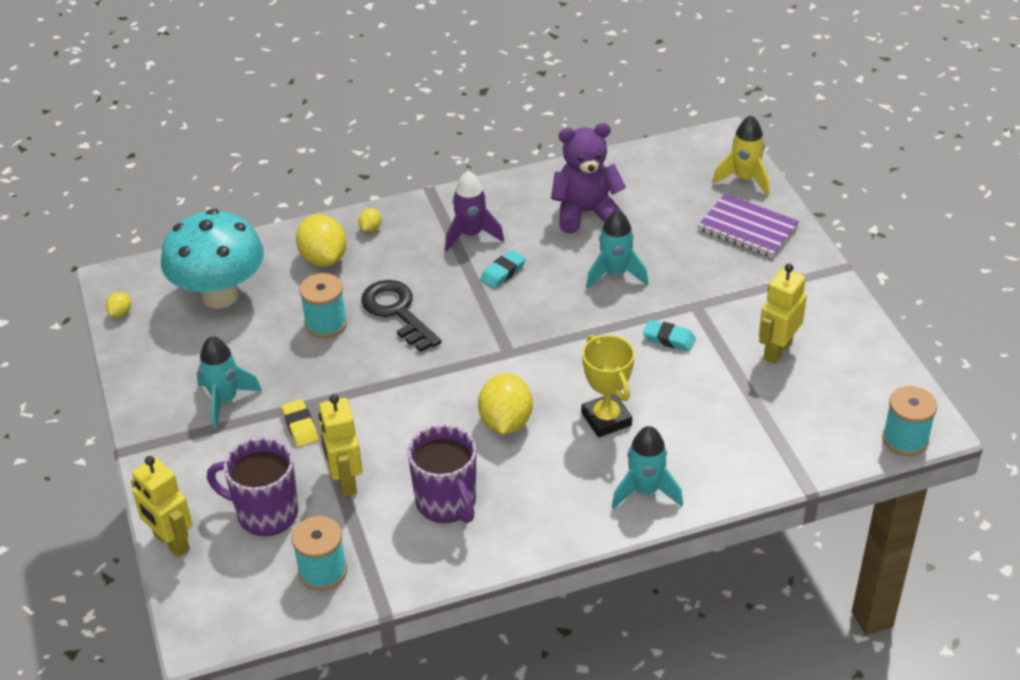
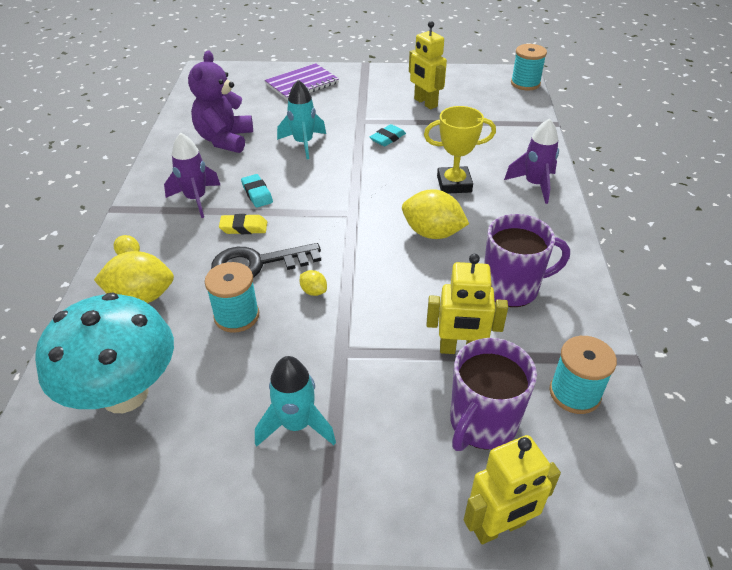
camera: 70 degrees left, 0 degrees up
yellow lemon [106,292,131,318] -> yellow lemon moved to [300,270,327,296]
yellow eraser [282,399,318,447] -> yellow eraser moved to [219,214,267,234]
turquoise rocket [612,426,683,509] -> purple rocket [504,118,559,204]
yellow rocket [712,115,769,196] -> none

